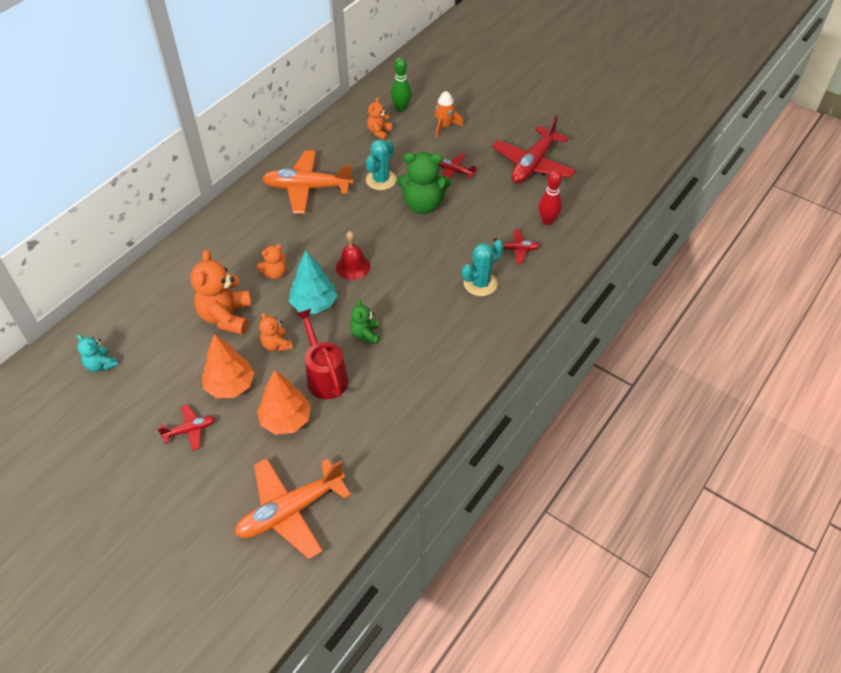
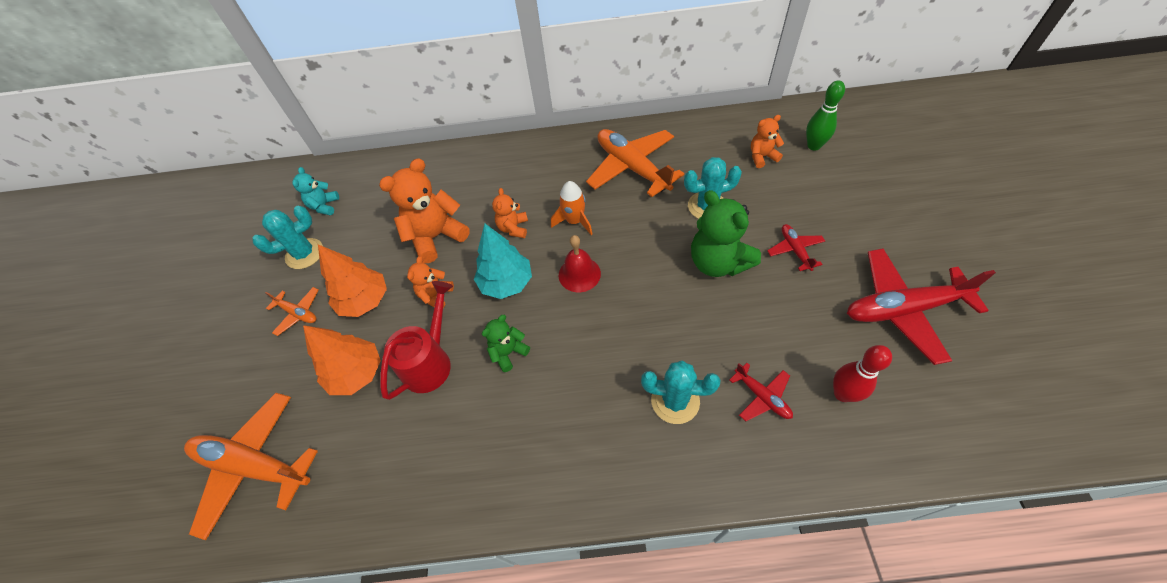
camera: 55 degrees right, 5 degrees up
red plane [157,404,215,451] -> orange plane [265,287,318,336]
orange teddy bear [257,244,286,279] -> orange teddy bear turned 75 degrees clockwise [492,188,528,238]
orange rocket [434,91,464,137] -> orange rocket moved to [551,181,593,235]
none -> turquoise cactus [253,206,323,269]

